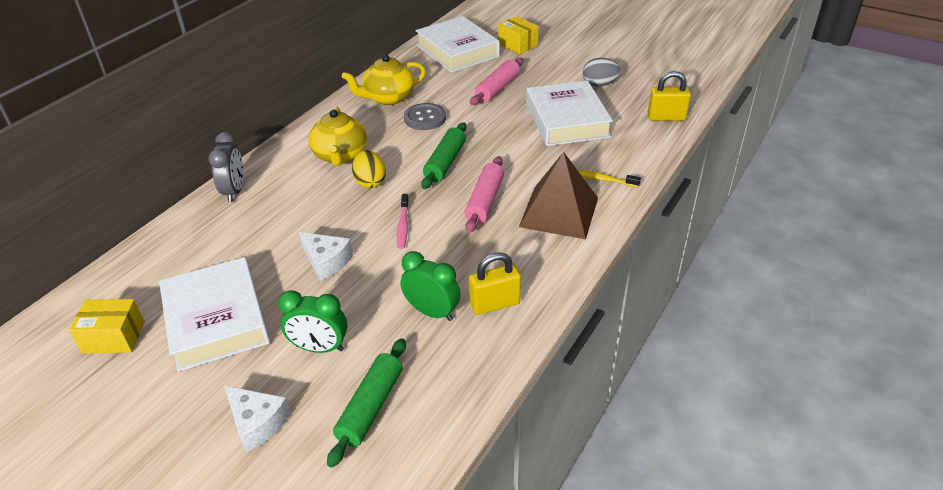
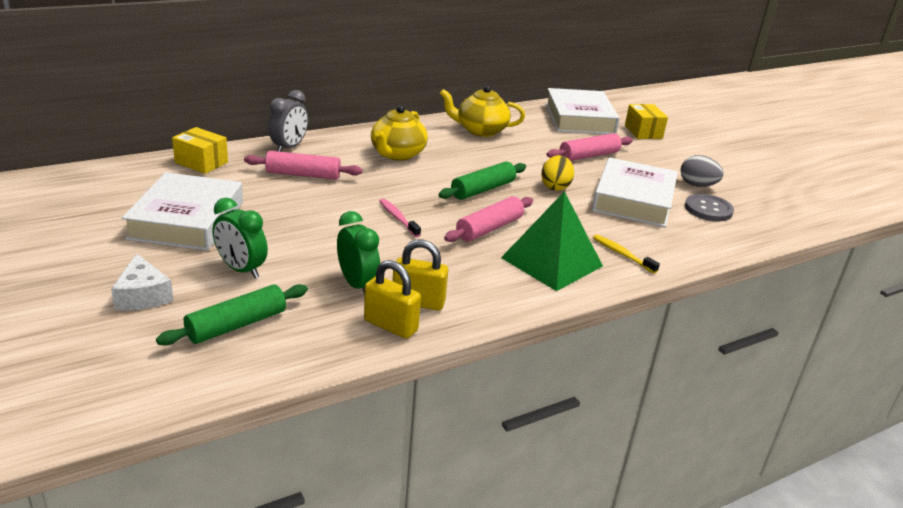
camera: 25 degrees right, 10 degrees down
yellow box [69,299,145,353] -> yellow box moved to [172,127,228,174]
white cheese [299,232,353,281] -> none
yellow egg [352,150,386,188] -> yellow egg moved to [541,155,574,191]
pink toothbrush [397,194,409,249] -> pink toothbrush turned 120 degrees clockwise [379,199,421,237]
grey button [404,103,446,130] -> grey button moved to [685,194,734,221]
brown pyramid [519,152,598,239] -> green pyramid [501,191,603,291]
yellow padlock [648,71,691,121] -> yellow padlock moved to [364,260,421,339]
none -> pink rolling pin [244,151,363,180]

